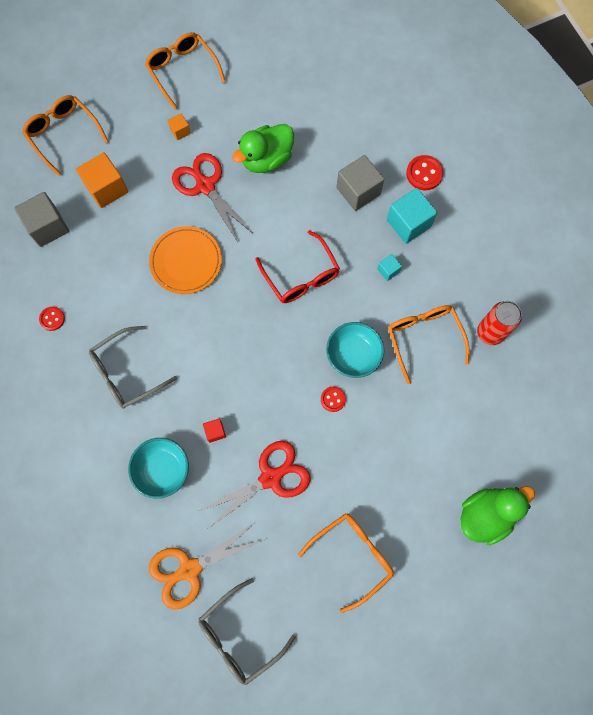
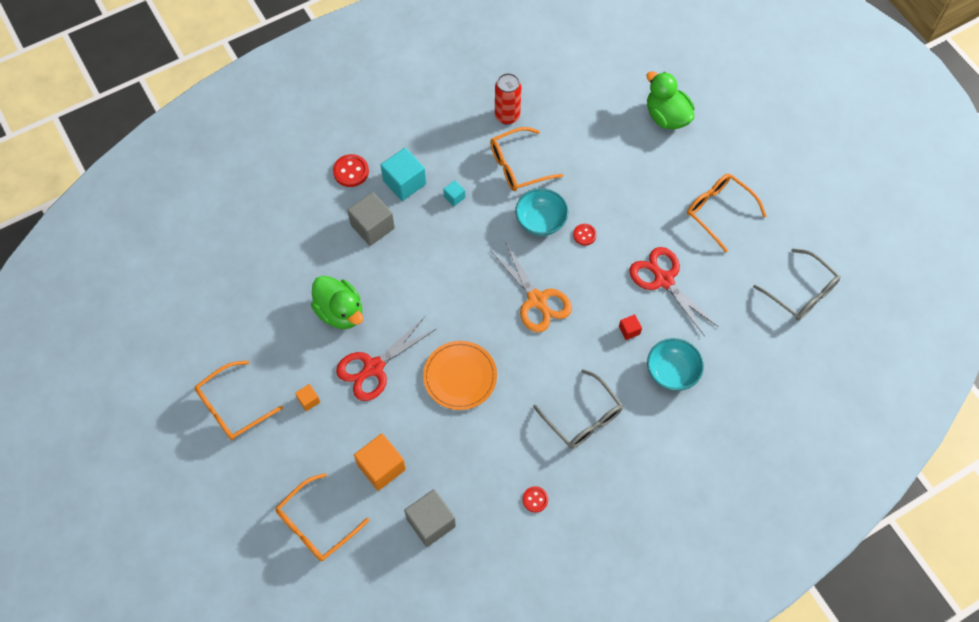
camera: 95 degrees left, 10 degrees down
orange scissors [149,523,266,610] -> orange scissors moved to [490,242,572,333]
red glasses [255,230,340,303] -> none

